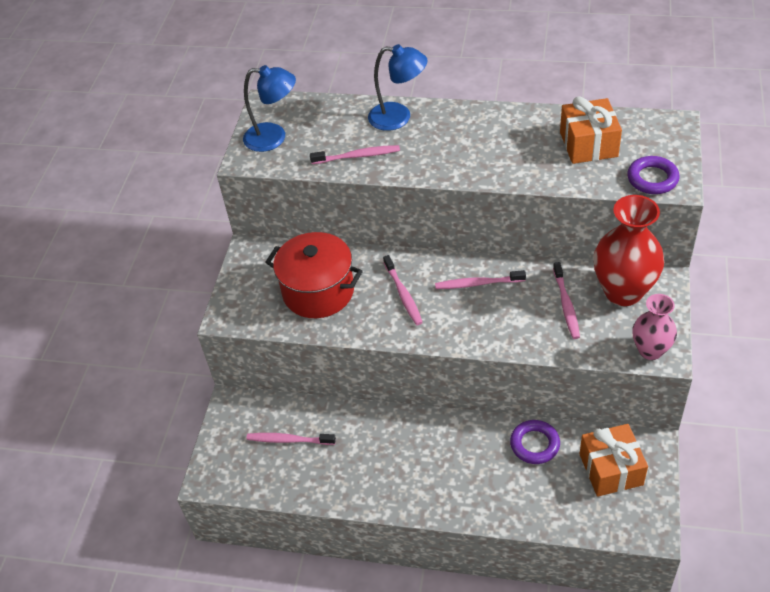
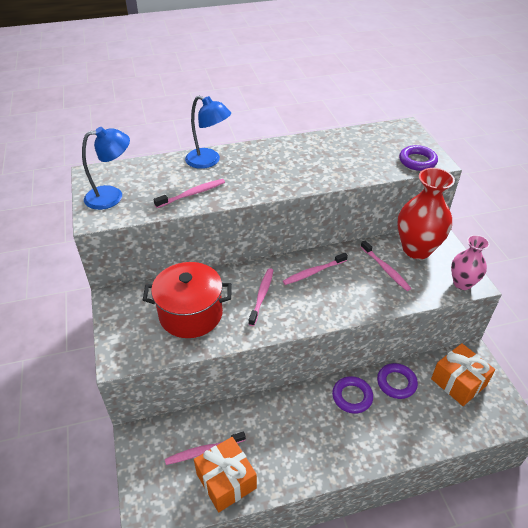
camera: 30 degrees left, 5 degrees down
blue lamp [368,44,428,131] -> blue lamp turned 45 degrees clockwise [185,96,231,169]
pink toothbrush [383,255,423,325] -> pink toothbrush turned 120 degrees counterclockwise [248,268,273,326]
orange gift [560,97,622,164] -> orange gift moved to [194,437,257,512]
none -> purple ring [332,376,373,414]

